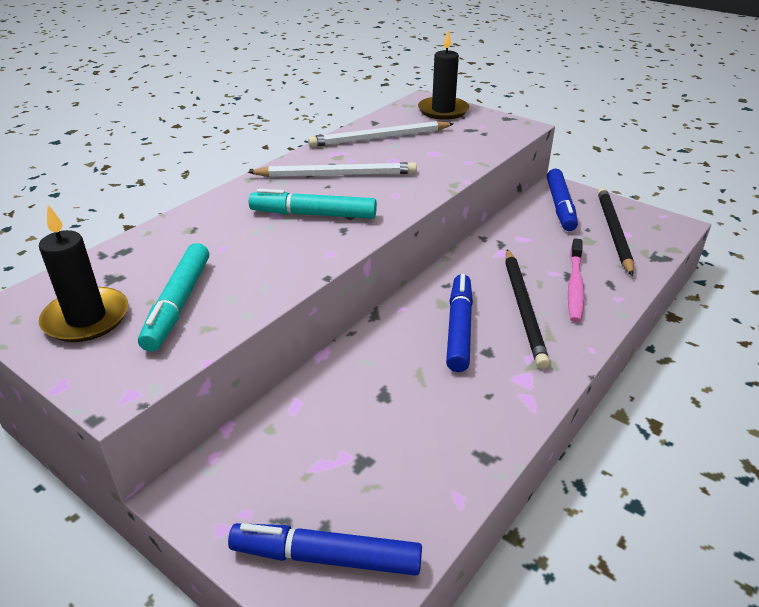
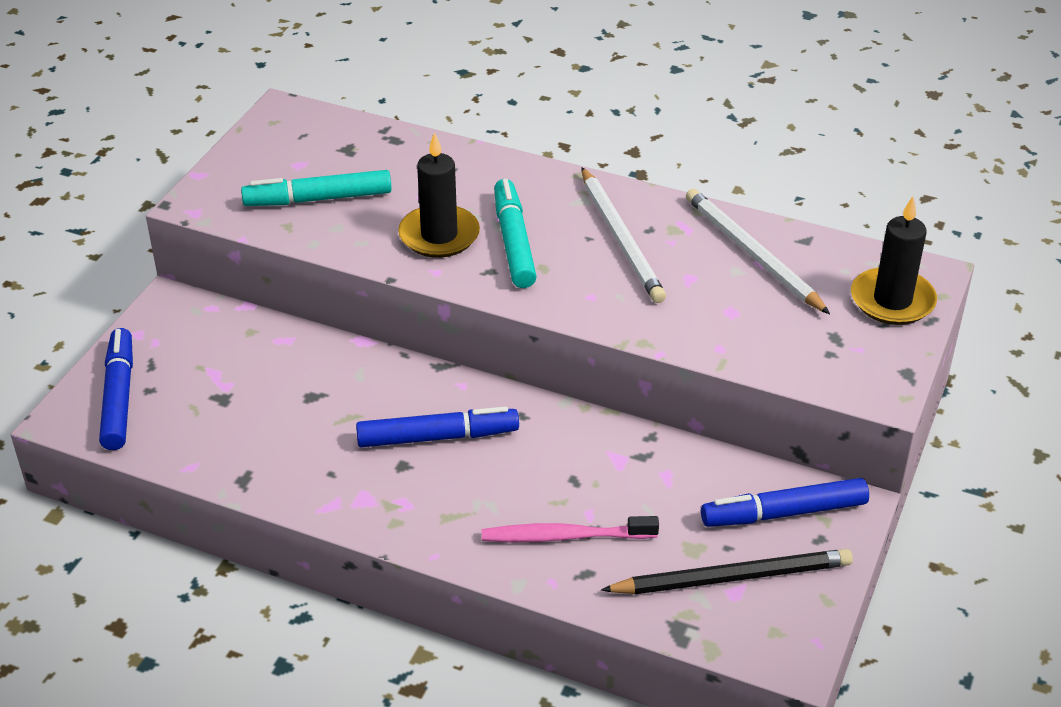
camera: 75 degrees right, 5 degrees up
black candle [39,205,128,342] -> black candle moved to [398,132,480,258]
black pencil [505,249,550,369] -> none

